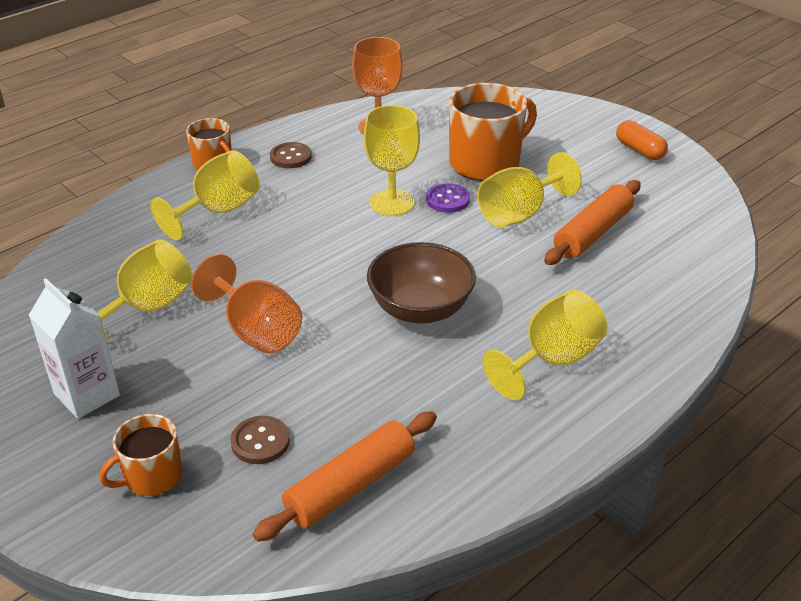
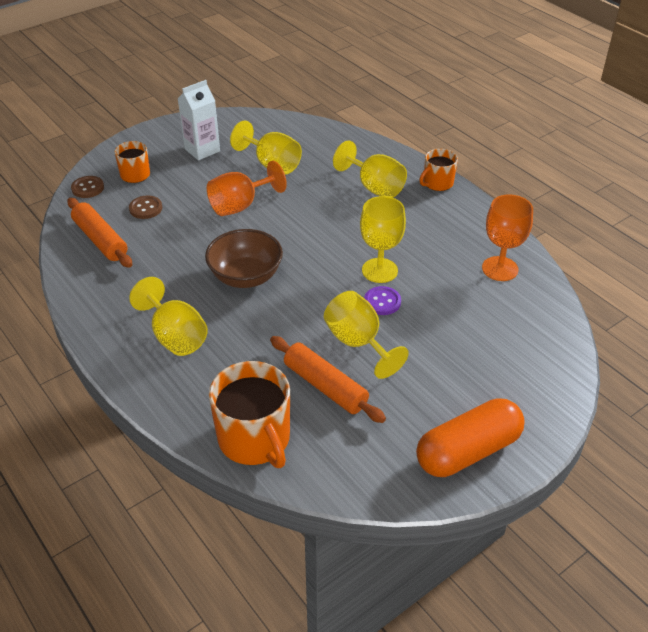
camera: 95 degrees right, 5 degrees up
brown button [270,142,312,168] -> brown button moved to [71,176,104,198]
orange mug [449,83,537,181] -> orange mug moved to [209,361,290,468]
orange capsule [616,120,668,160] -> orange capsule [416,398,525,477], size x1.86

